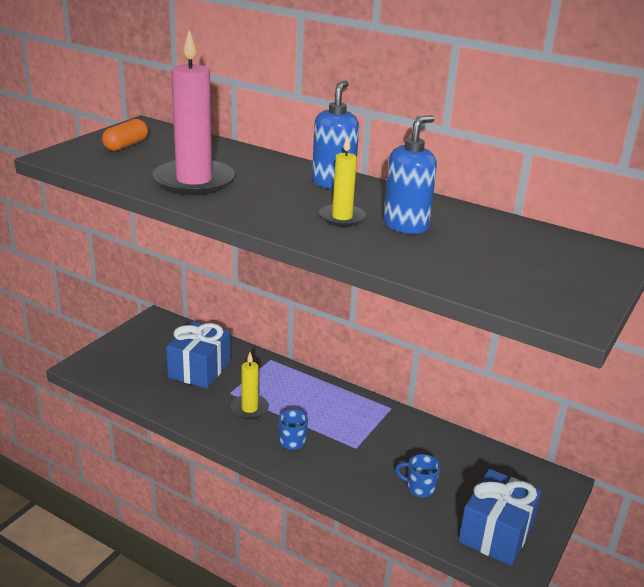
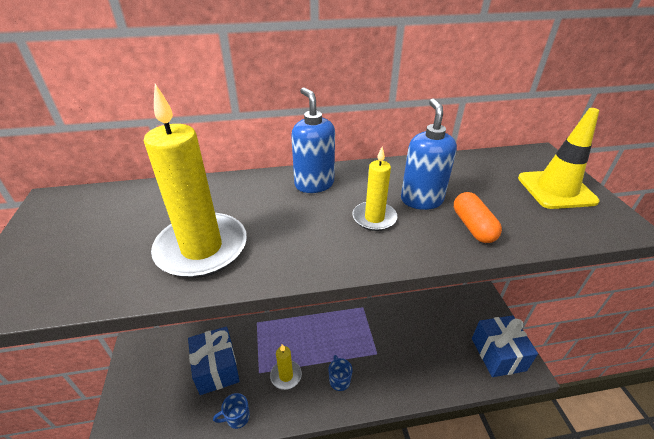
camera: 40 degrees left, 10 degrees up
orange capsule [102,119,148,151] -> orange capsule moved to [454,192,502,243]
pink candle [153,29,235,195] -> yellow candle [144,84,247,278]
blue mug [395,454,440,497] -> blue mug moved to [213,393,250,429]
none -> yellow traffic cone [518,108,600,209]

